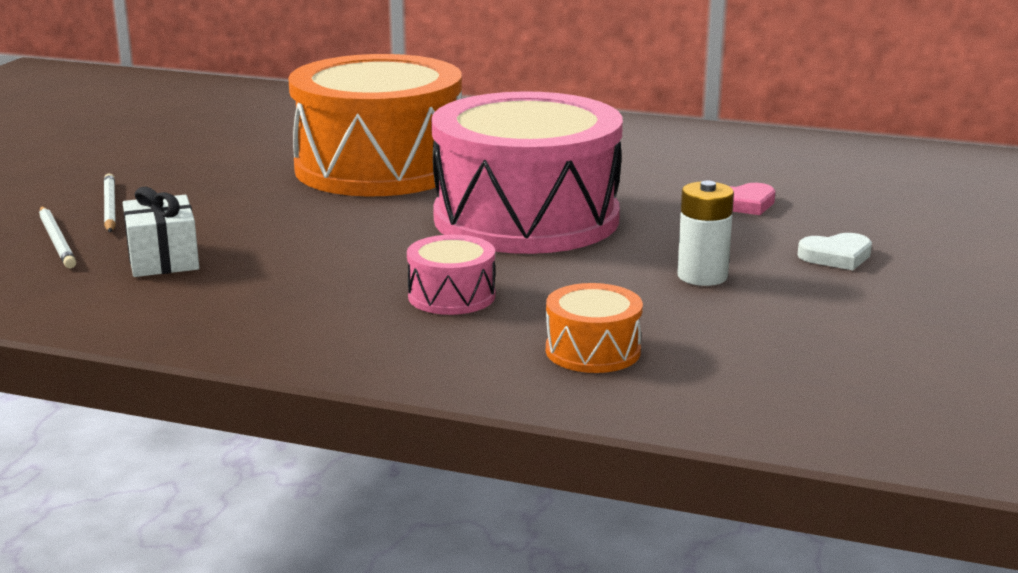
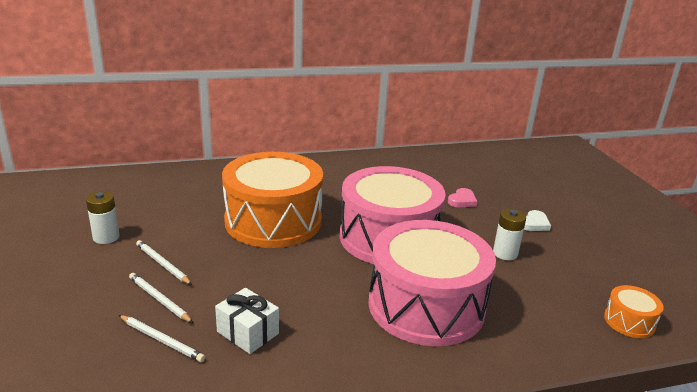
camera: 35 degrees left, 5 degrees up
pink drum [407,235,495,315] -> pink drum [368,220,496,346], size x2.43
orange drum [546,283,643,373] -> orange drum moved to [604,285,664,338]
none -> white battery [86,191,120,244]
none -> white pencil [136,240,192,285]

